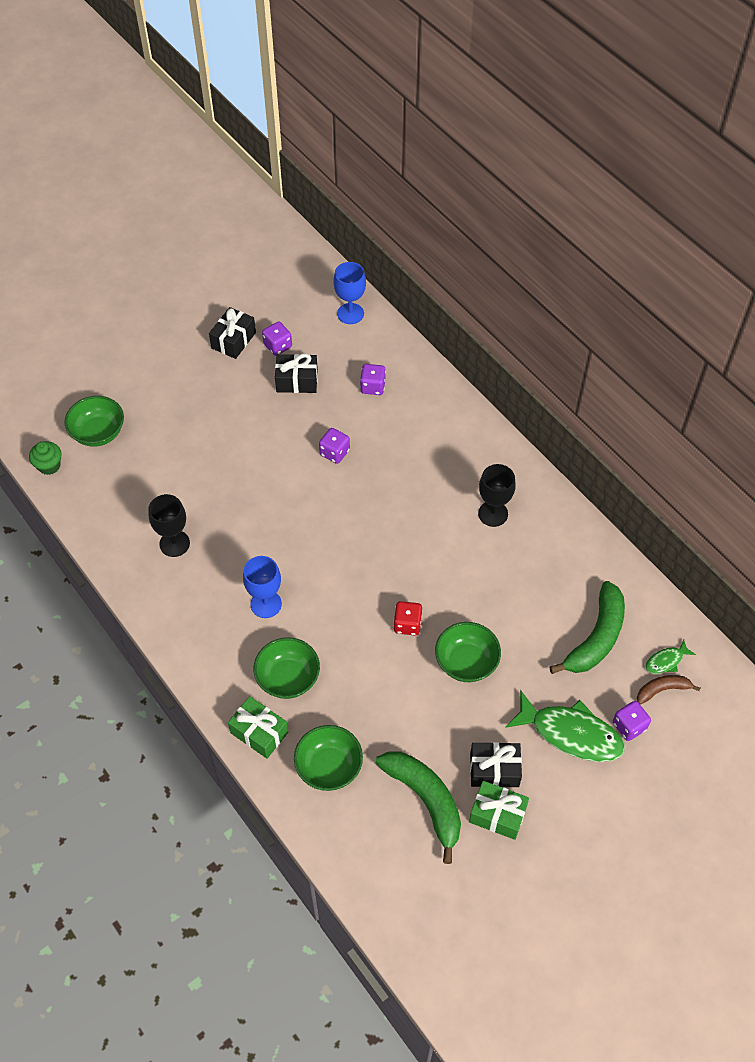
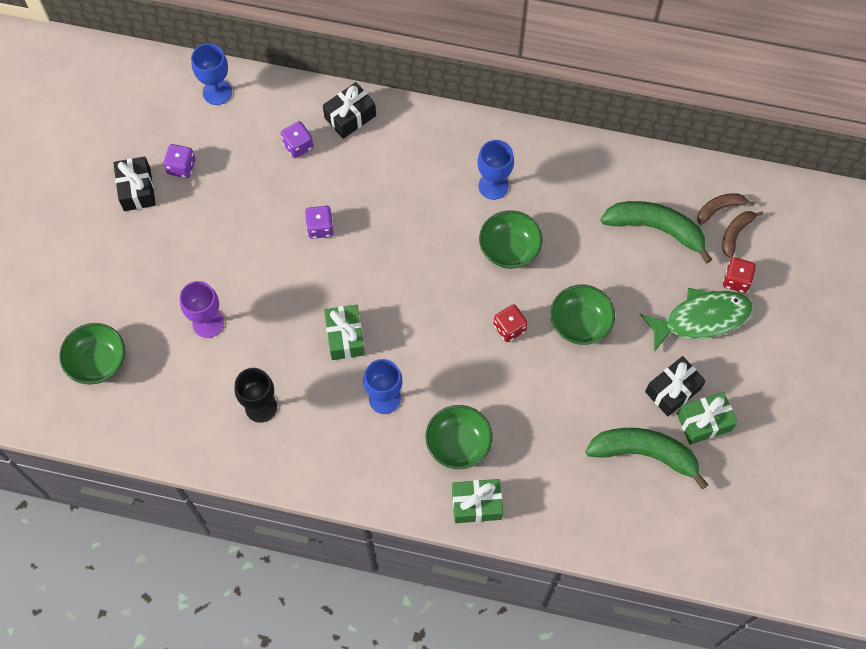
camera: 40 degrees left, 10 degrees up
green cupcake [29,441,62,475] -> none
black gift [275,353,318,393] -> black gift moved to [323,82,376,139]
green bowl [294,725,363,791] -> green bowl moved to [479,210,542,269]
black goblet [478,464,516,527] -> blue goblet [477,140,514,200]
green banana [549,581,625,674] -> green banana turned 60 degrees counterclockwise [600,201,713,263]
purple dice [613,701,651,741] -> red dice [723,258,756,293]
green fish [646,640,696,674] -> brown banana [697,193,755,225]
none -> purple goblet [180,281,224,338]
none -> green gift [324,305,365,360]

